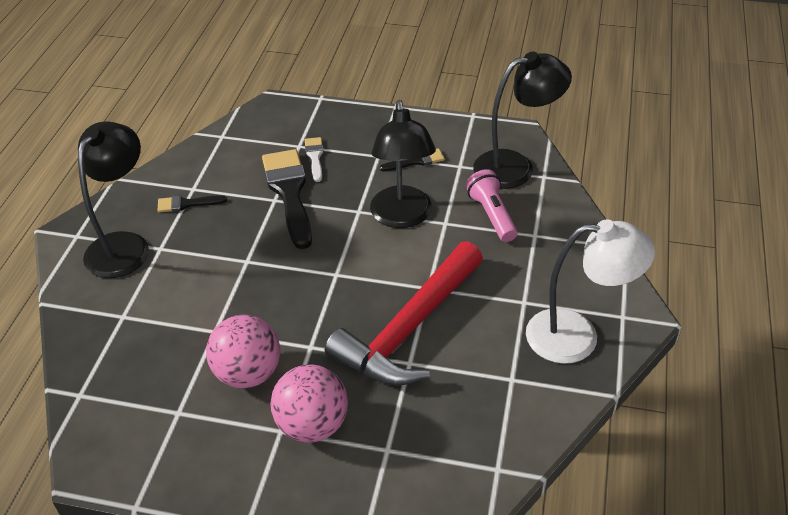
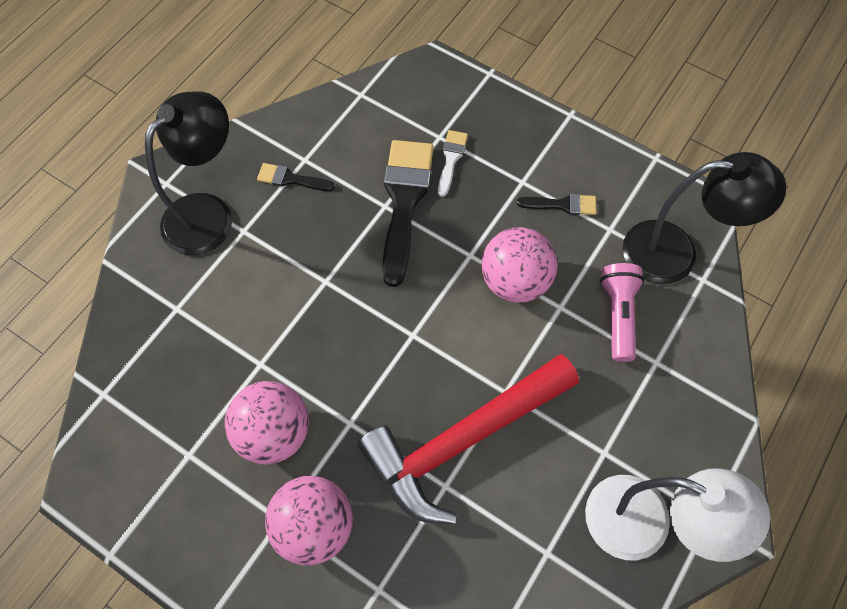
camera: 20 degrees right, 20 degrees up
black lamp [370,100,436,228] -> pink ball [482,227,558,303]

